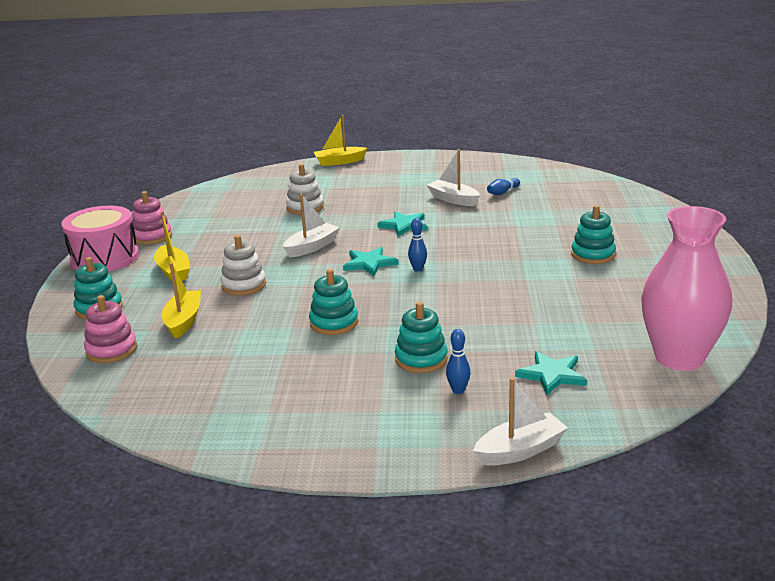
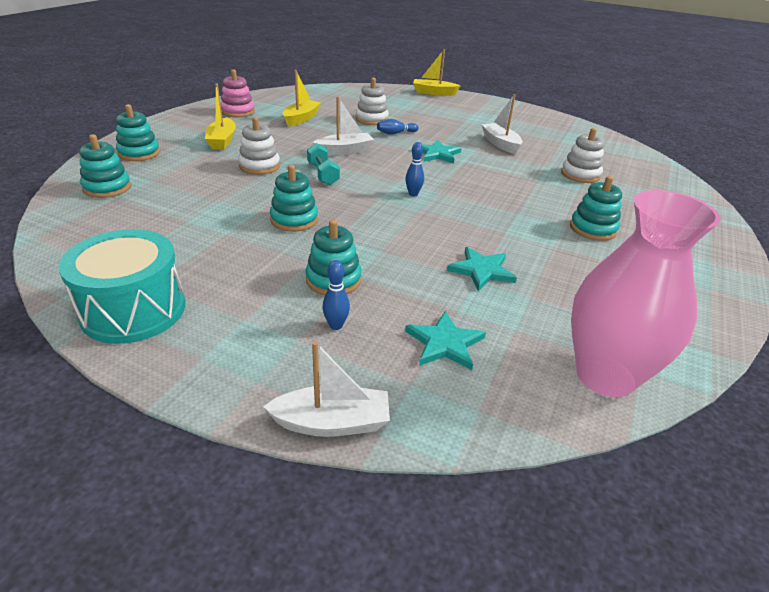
camera: 20 degrees right, 10 degrees up
pink drum [61,206,139,272] -> none
pink stacking toy [84,295,137,363] -> turquoise stacking toy [79,134,131,198]
yellow boat [162,263,201,339] -> yellow boat moved to [283,70,321,126]
turquoise star [343,247,399,276] -> turquoise star moved to [447,247,517,291]
blue bowling pin [487,178,520,195] -> blue bowling pin moved to [377,119,418,135]
none -> turquoise drum [58,229,185,344]
none -> turquoise dumbbell [307,143,340,185]
none -> white stacking toy [561,128,604,183]

